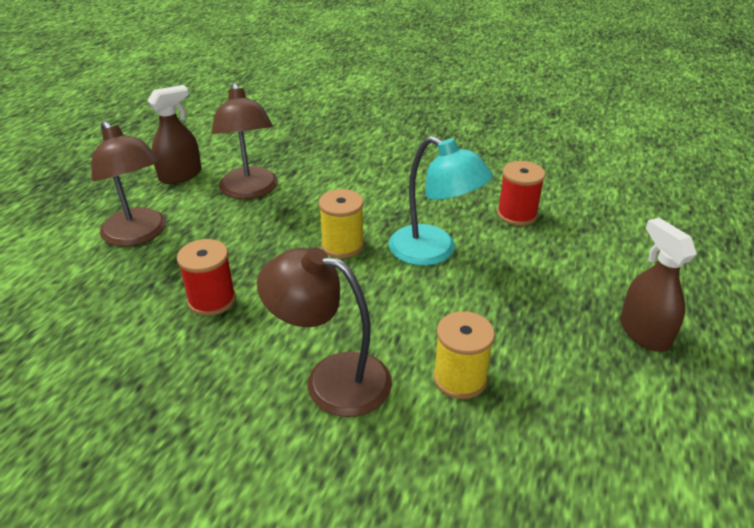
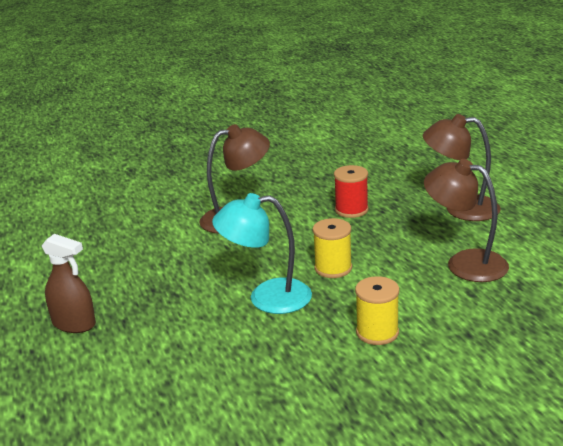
camera: 140 degrees right, 10 degrees down
brown spray bottle [147,85,201,184] -> none
yellow spool [433,311,495,399] -> yellow spool moved to [355,276,399,345]
red spool [497,161,545,226] -> none

